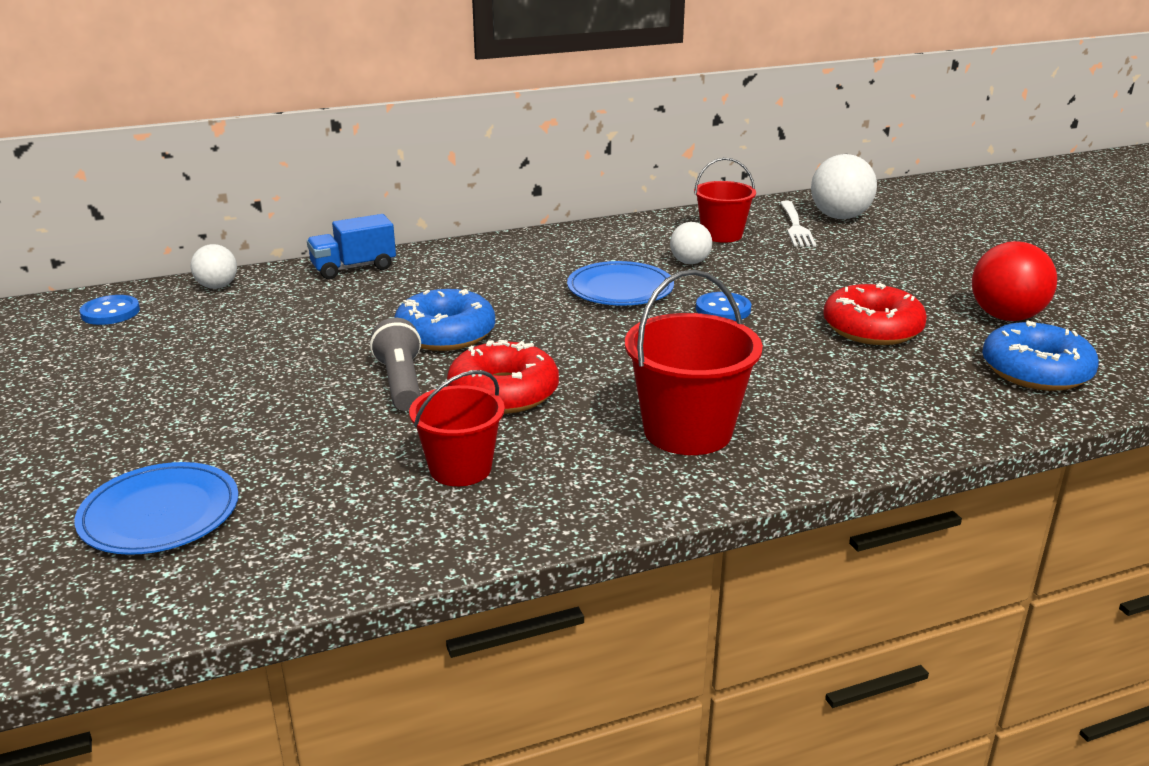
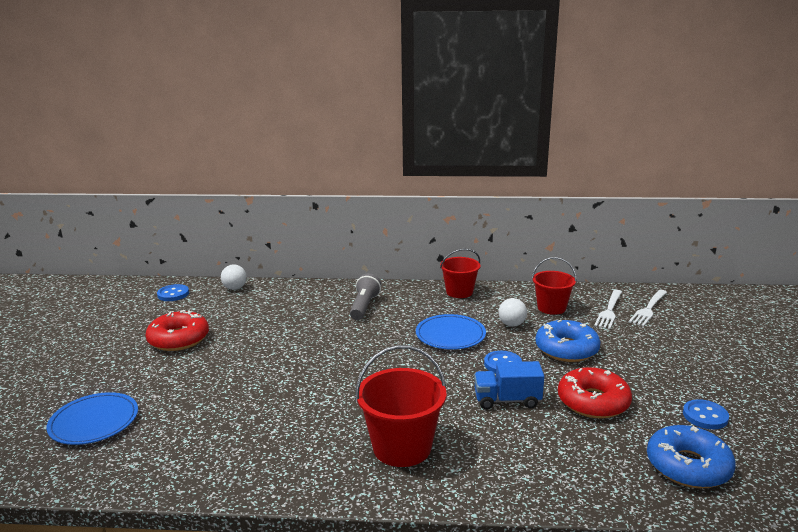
camera: 25 degrees right, 5 degrees down
blue truck [307,214,396,279] -> blue truck moved to [474,361,544,410]
grey flashlight [370,318,421,411] -> grey flashlight moved to [350,273,381,320]
blue donut [394,289,495,351] -> blue donut moved to [536,319,601,362]
red bucket [409,370,505,486] -> red bucket moved to [440,249,480,298]
red donut [447,340,559,414] -> red donut moved to [146,310,209,351]
white ball [811,154,877,219] -> white fork [629,290,667,326]
red ball [972,241,1057,321] -> blue button [683,399,729,429]

